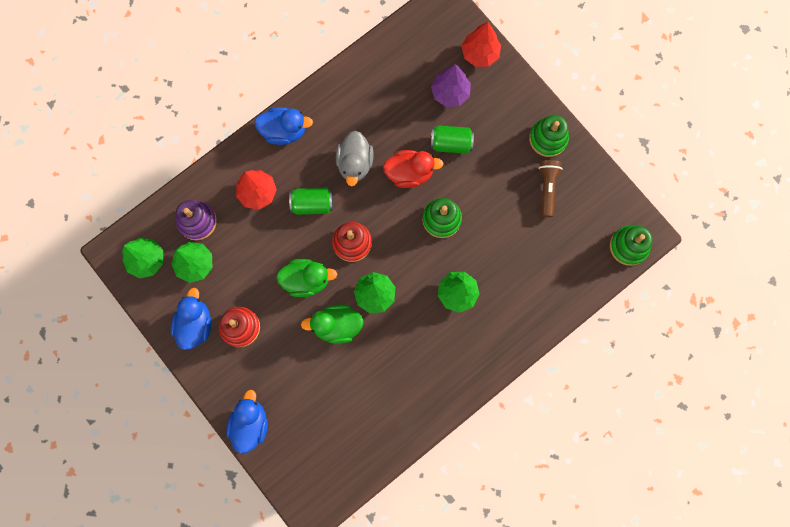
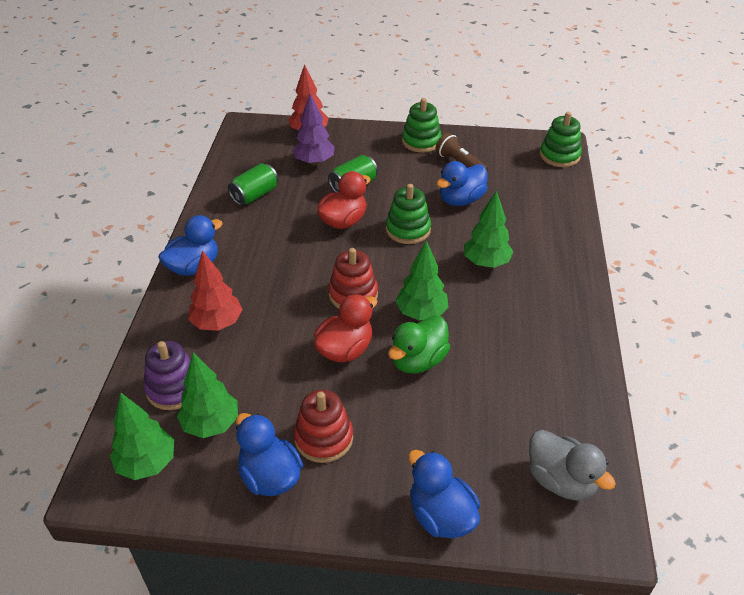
camera: 45 degrees left, 35 degrees down
green duck [276,259,337,297] -> red duck [314,294,377,362]
green can [289,188,333,215] -> green can moved to [228,163,278,205]
grey duck [336,131,374,186] -> grey duck moved to [529,430,616,501]
none -> blue duck [436,161,488,206]

